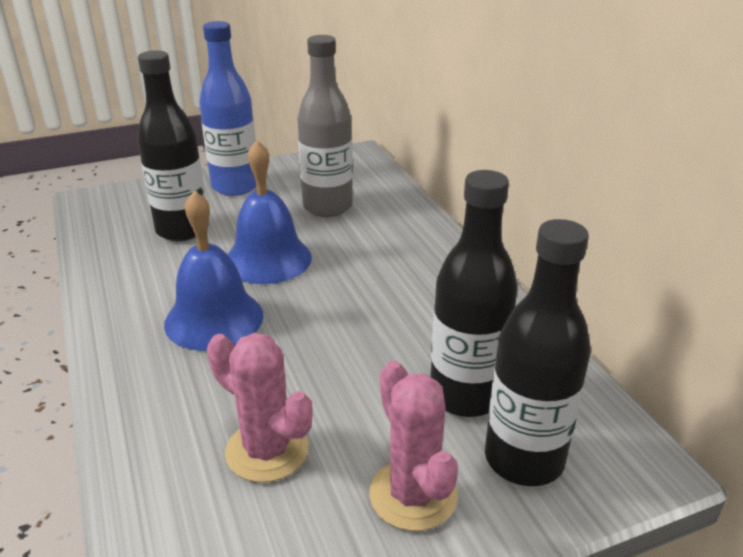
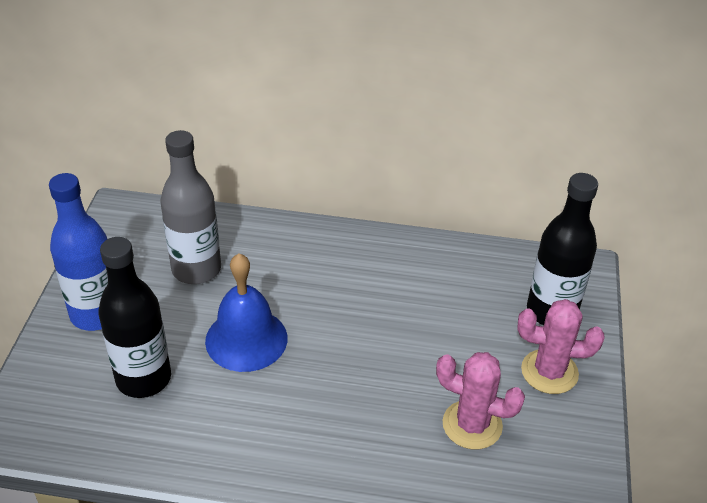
camera: 60 degrees left, 10 degrees up
blue bell [164,190,264,351] -> none
pink cactus [207,333,313,482] -> pink cactus turned 45 degrees clockwise [436,352,525,449]
black bottle [430,170,517,417] -> none

